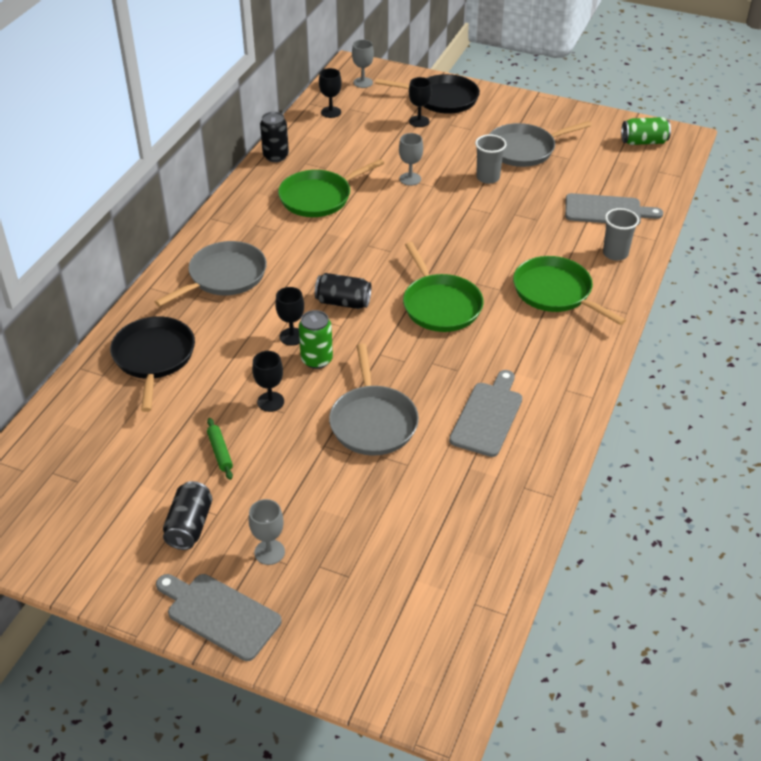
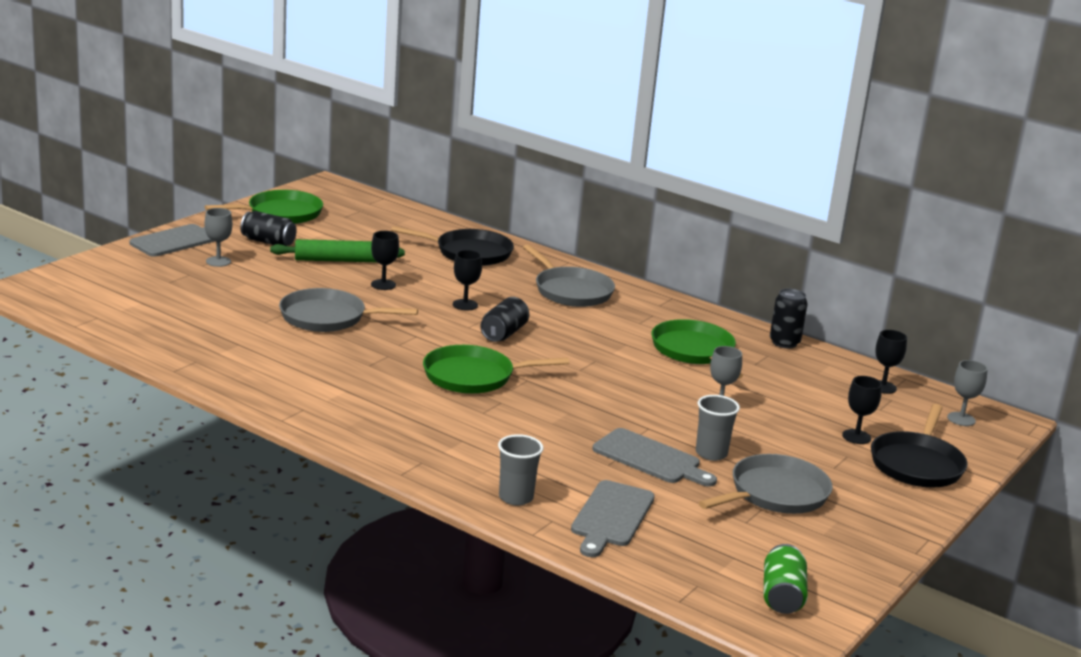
camera: 100 degrees right, 20 degrees down
green rolling pin [207,418,233,480] -> green rolling pin [270,239,405,262], size x1.83
green can [299,310,333,369] -> none
grey cutting board [449,370,522,457] -> grey cutting board moved to [593,428,717,487]
grey pan [489,121,592,167] -> grey pan turned 60 degrees clockwise [698,454,833,514]
green pan [513,256,626,325] -> green pan moved to [205,190,323,224]

